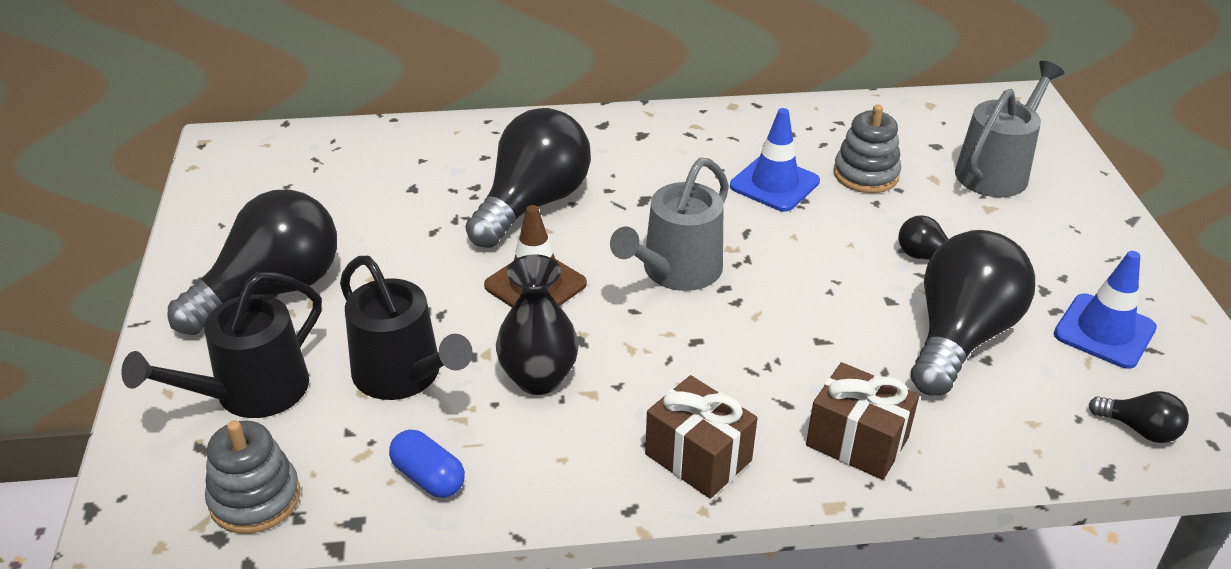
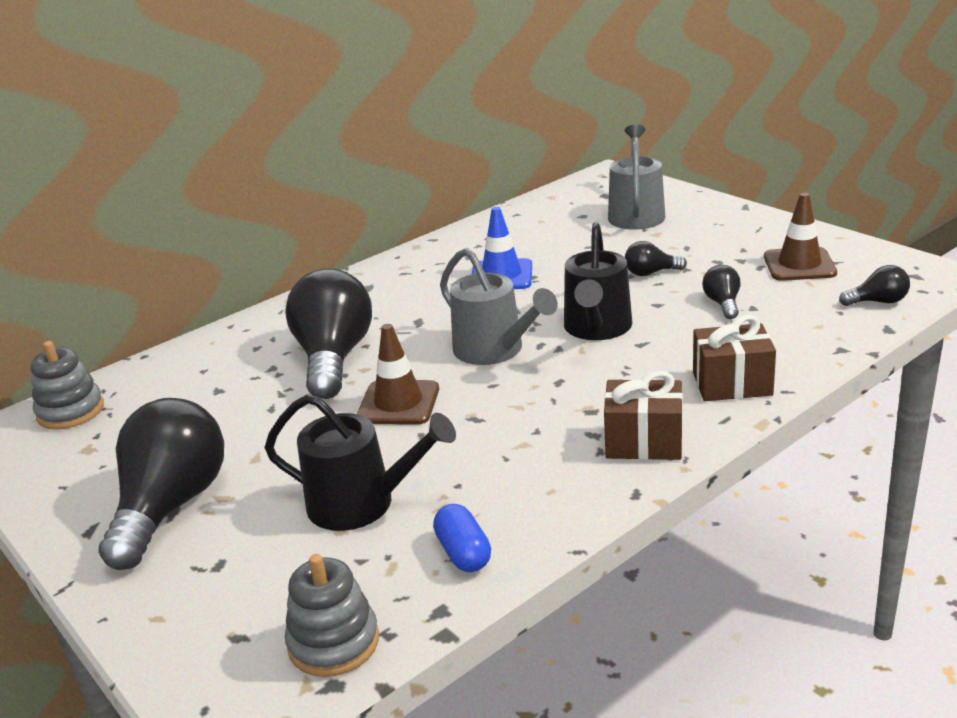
camera: 30 degrees left, 10 degrees down
black watering can [121,272,322,418] -> black watering can moved to [564,222,632,340]
blue capsule [389,430,465,498] -> blue capsule turned 60 degrees clockwise [433,504,491,572]
black vase [496,254,579,395] -> none
grey watering can [610,158,729,291] -> grey watering can turned 45 degrees counterclockwise [440,248,558,365]
grey stacking toy [833,105,901,193] -> grey stacking toy moved to [30,341,104,430]
black light bulb [911,230,1035,396] -> black light bulb [702,265,740,319], size x0.44
blue traffic cone [1054,251,1157,369] -> brown traffic cone [764,193,837,281]

